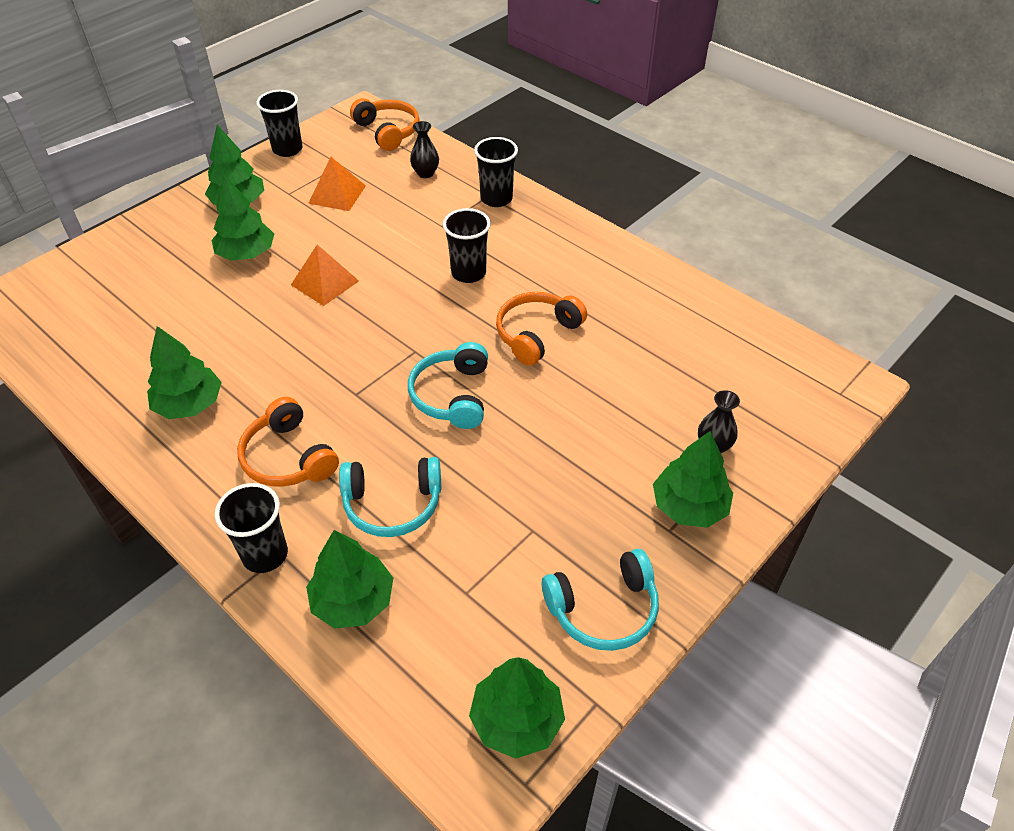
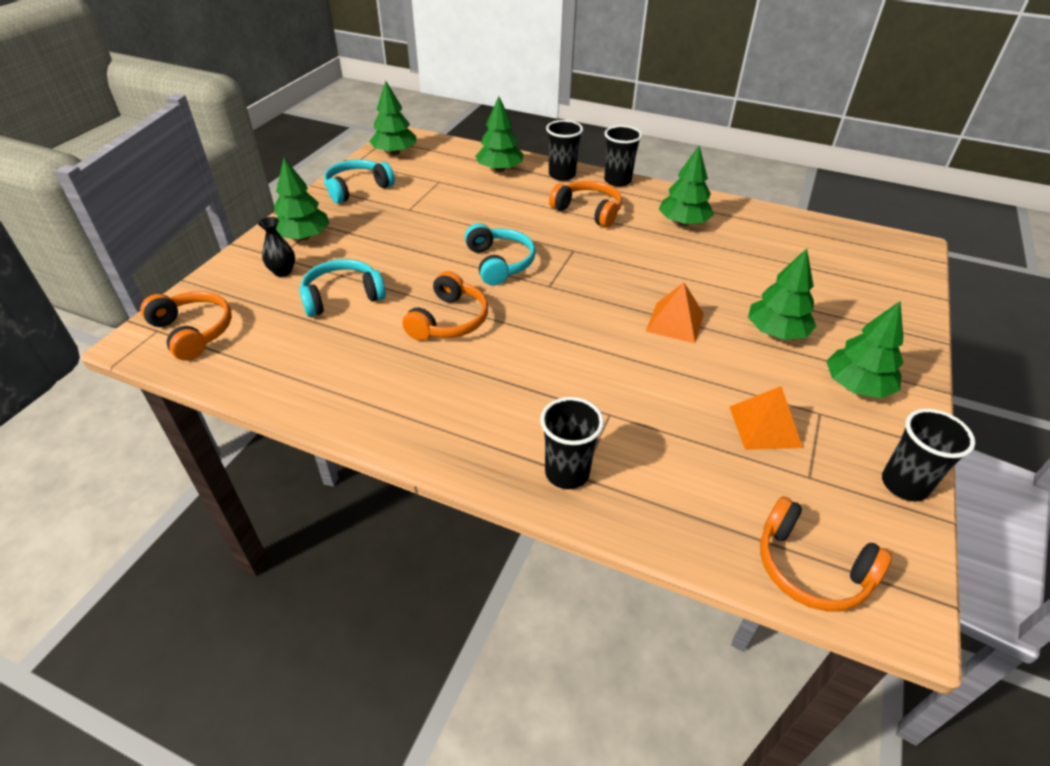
camera: 160 degrees right, 5 degrees down
turquoise headphones [339,457,441,537] -> turquoise headphones moved to [299,259,386,317]
black vase [410,121,439,178] -> none
black cup [443,208,491,283] -> black cup moved to [604,125,642,187]
none -> orange headphones [140,291,232,361]

